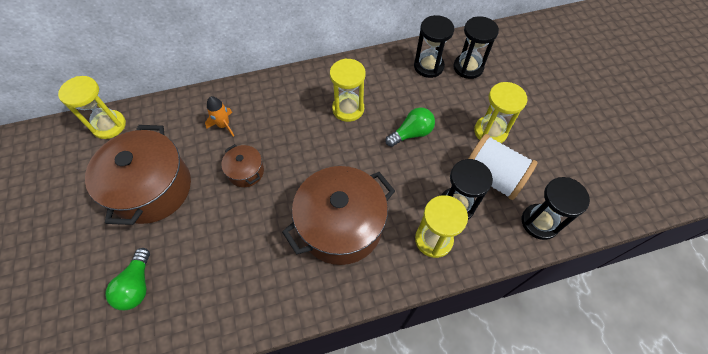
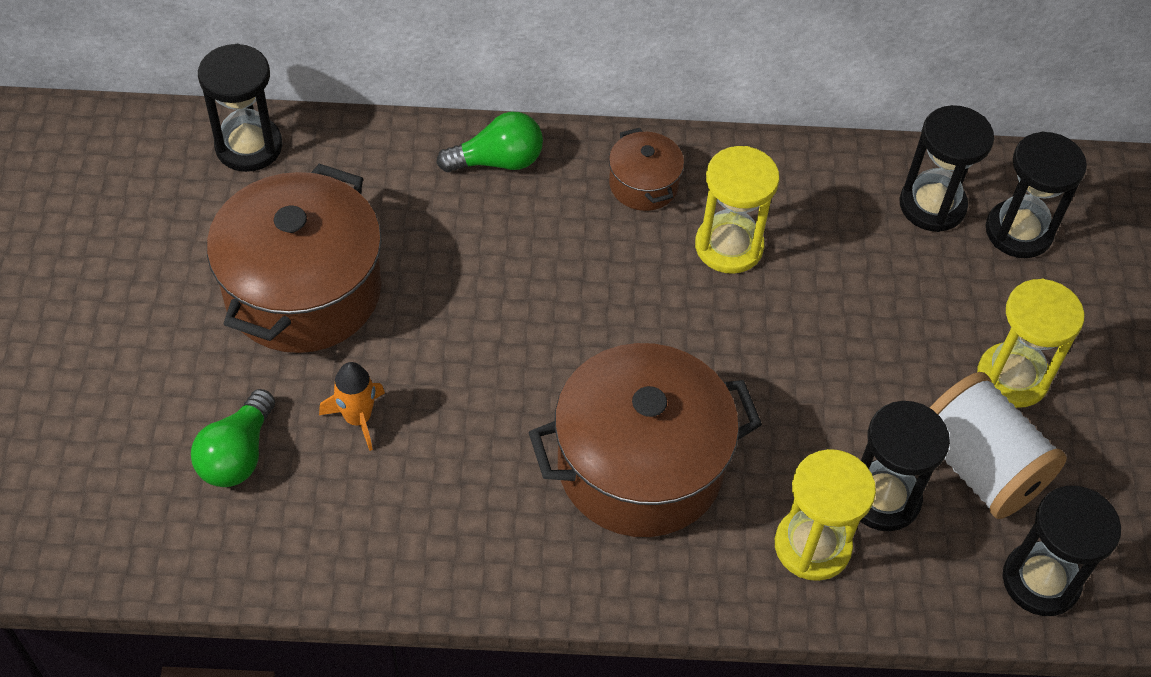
camera: 15 degrees right, 5 degrees down
yellow hourglass [58,76,126,139] -> black hourglass [198,44,282,172]
orange rocket [205,96,234,136] -> orange rocket moved to [319,362,385,451]
brown pot [221,144,264,187] -> brown pot moved to [609,128,684,211]
green light bulb [385,107,435,147] -> green light bulb moved to [436,112,543,172]

